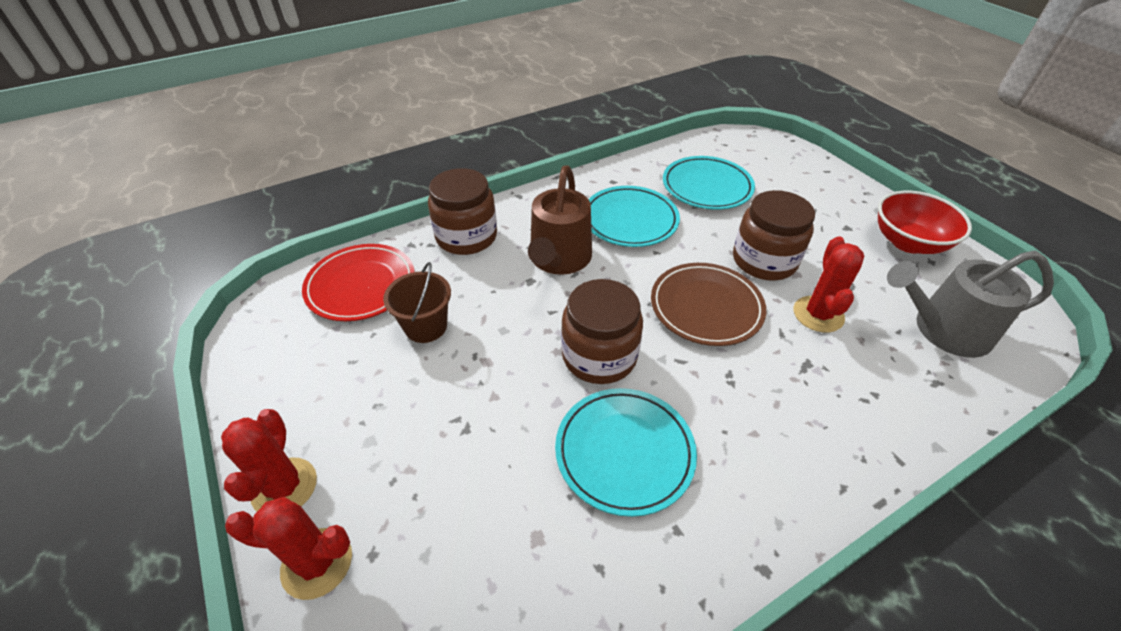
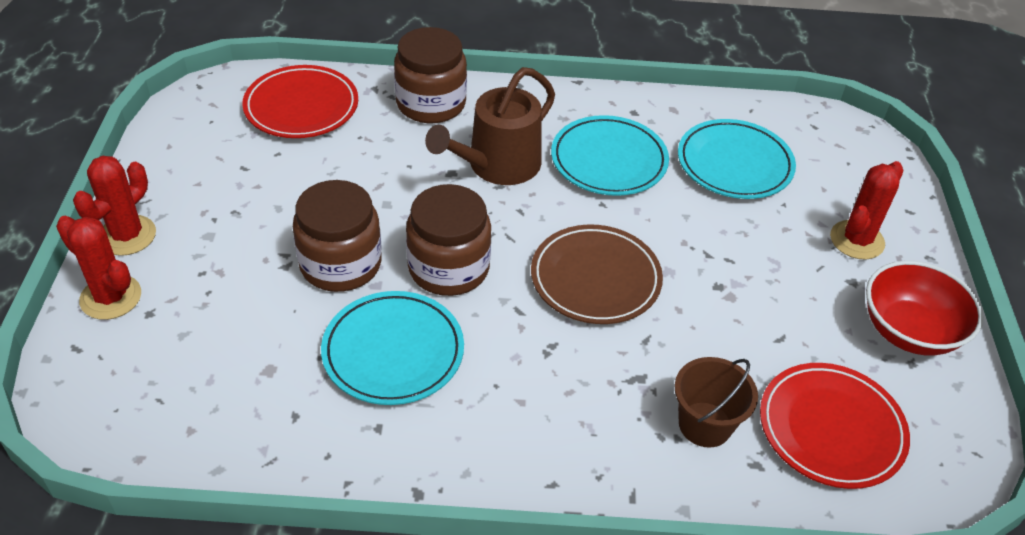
camera: 30 degrees right, 0 degrees up
brown bucket [383,262,451,343] -> brown bucket moved to [675,357,758,448]
brown jar [733,190,815,281] -> brown jar moved to [293,180,382,292]
red cactus [794,236,864,333] -> red cactus moved to [830,161,903,260]
grey watering can [887,251,1054,358] -> red plate [760,363,910,489]

